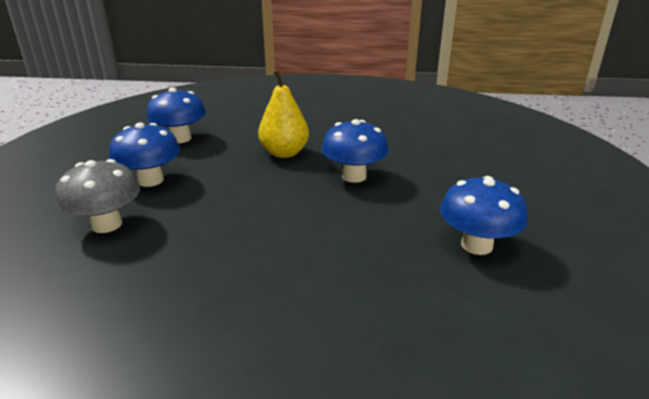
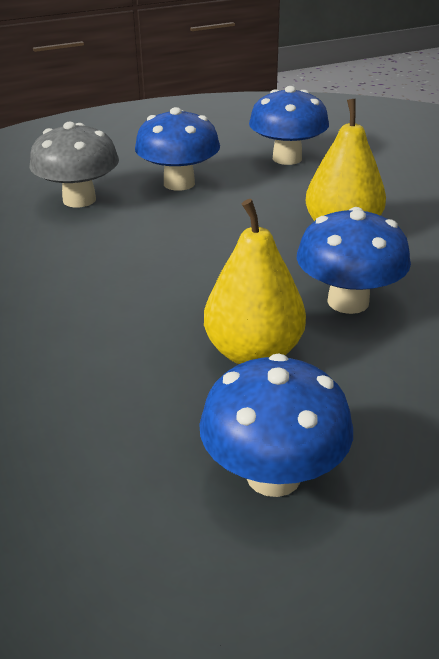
camera: 60 degrees right, 5 degrees up
none -> yellow pear [204,199,306,364]

